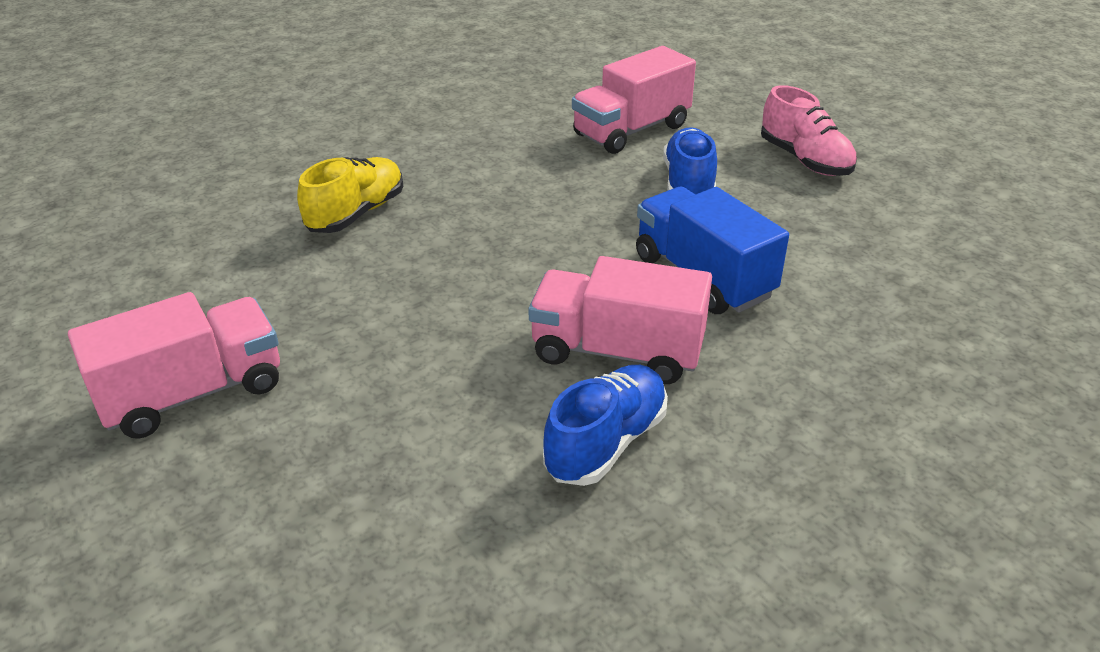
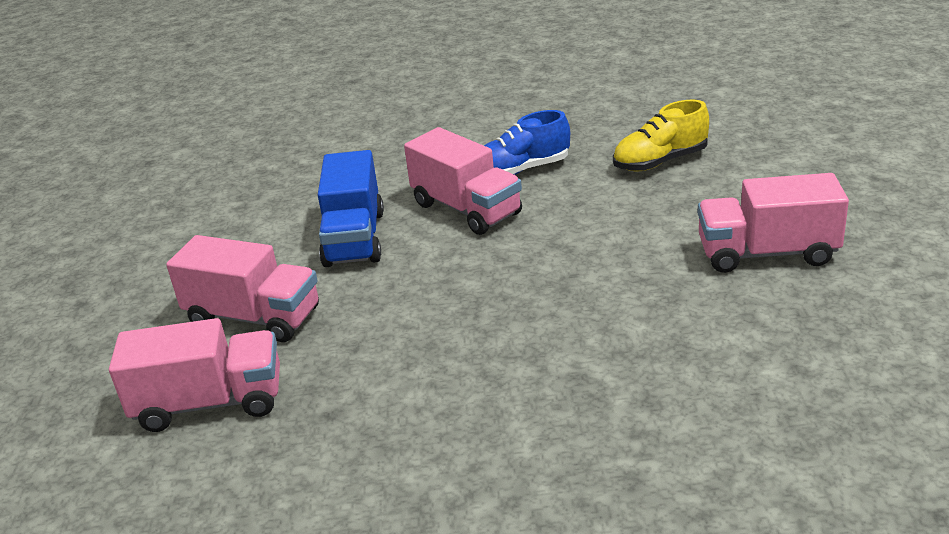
camera: 145 degrees left, 5 degrees down
yellow shoe [297,157,403,233] -> yellow shoe moved to [613,99,709,171]
blue shoe [663,127,717,195] -> pink truck [166,235,319,342]
pink shoe [761,85,857,176] -> none

